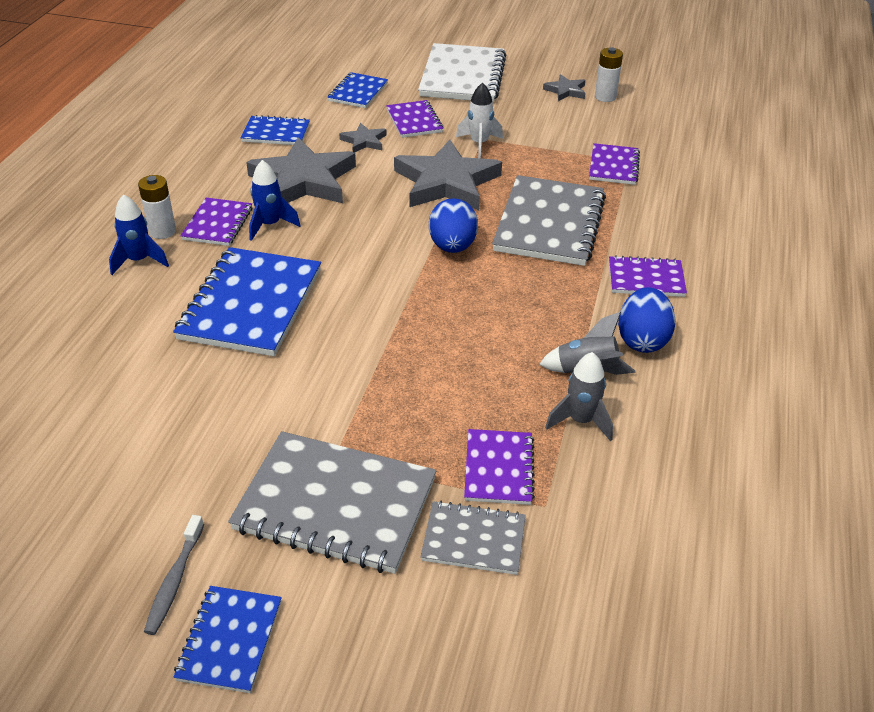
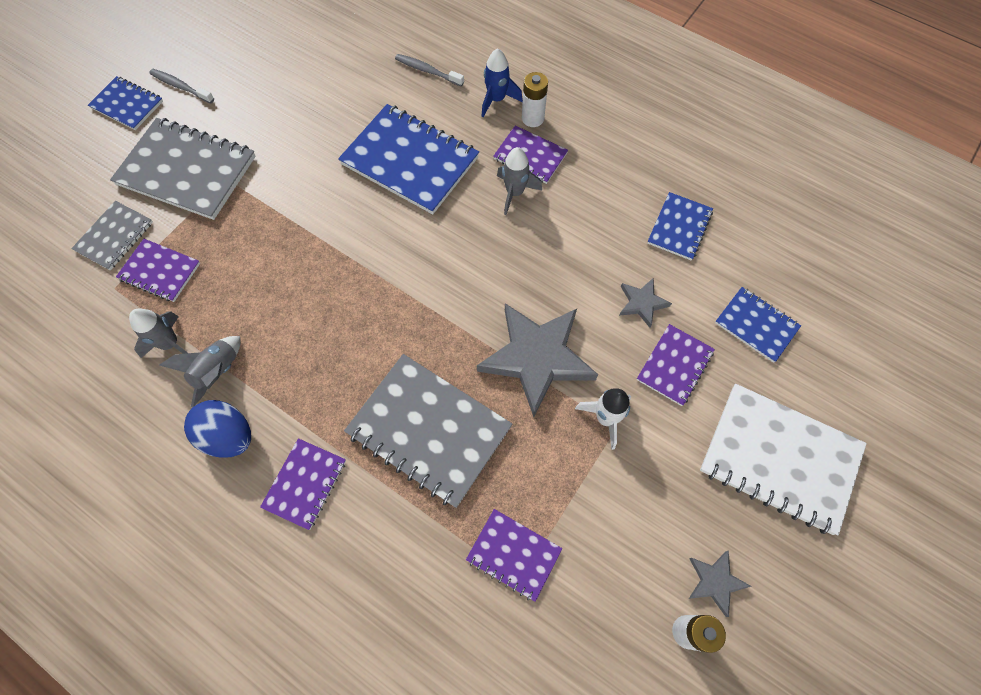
camera: 110 degrees right, 25 degrees up
grey notebook [228,431,436,574] -> grey notebook turned 75 degrees clockwise [110,118,256,220]
grey star [246,137,356,203] -> none
blue rocket [249,160,300,241] -> grey rocket [497,147,542,215]
purple notebook [386,100,443,138] -> purple notebook turned 60 degrees counterclockwise [637,324,715,406]
blue egg [429,198,478,253] -> none
none -> grey toothbrush [395,54,464,86]

